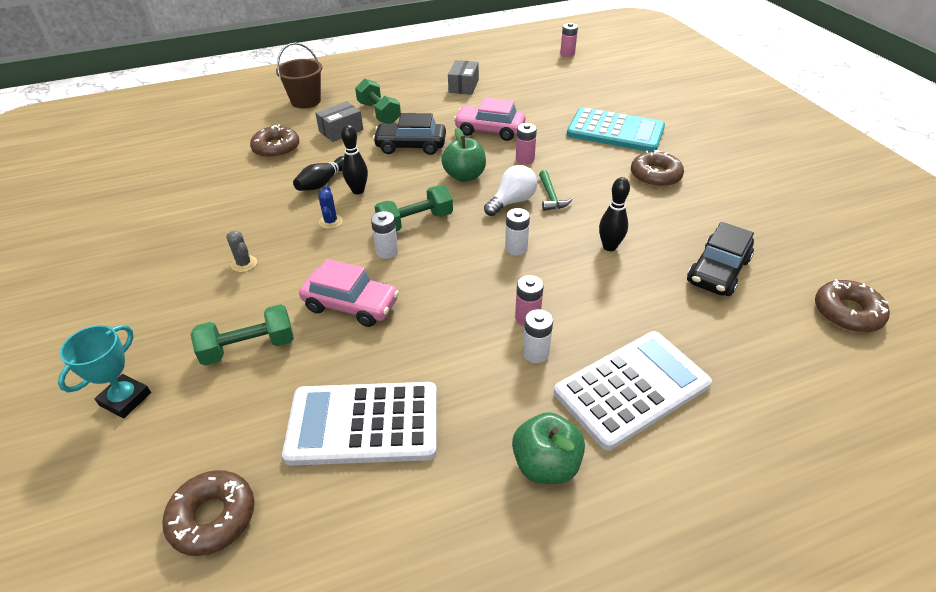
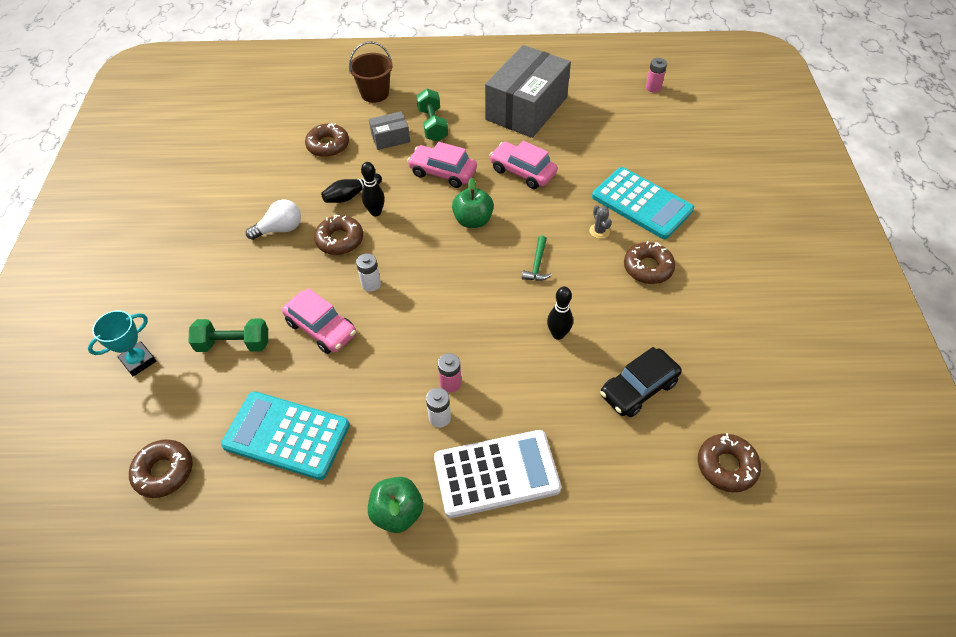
camera: 20 degrees right, 10 degrees up
grey cactus [226,231,257,272] -> grey cactus moved to [589,205,612,239]
white calculator [282,382,437,466] -> turquoise calculator [221,391,350,480]
blue cactus [318,185,343,229] -> brown donut [314,215,363,255]
black car [373,113,446,155] -> pink car [407,142,477,188]
green dumbbell [375,185,453,231] -> none
grey box [448,60,479,95] -> grey box [485,45,571,138], size x2.22
white light bulb [484,165,537,216] -> white light bulb moved to [246,199,301,240]
white battery [505,208,530,256] -> none
pink battery [516,123,537,164] -> none

